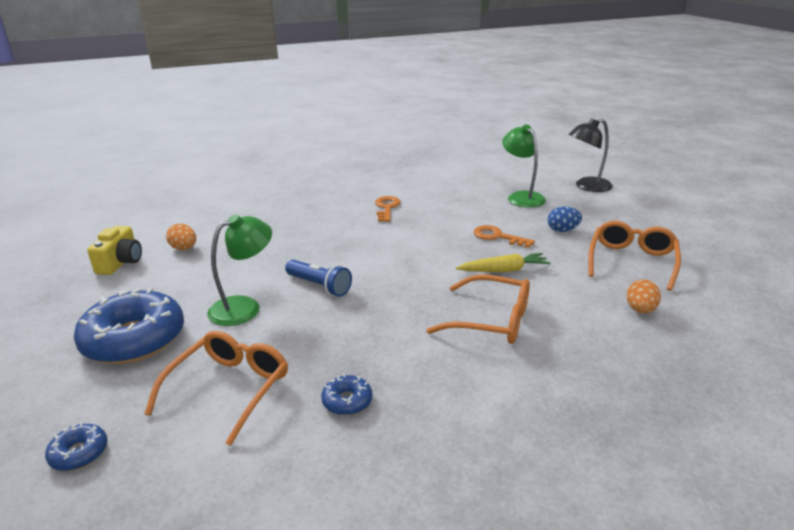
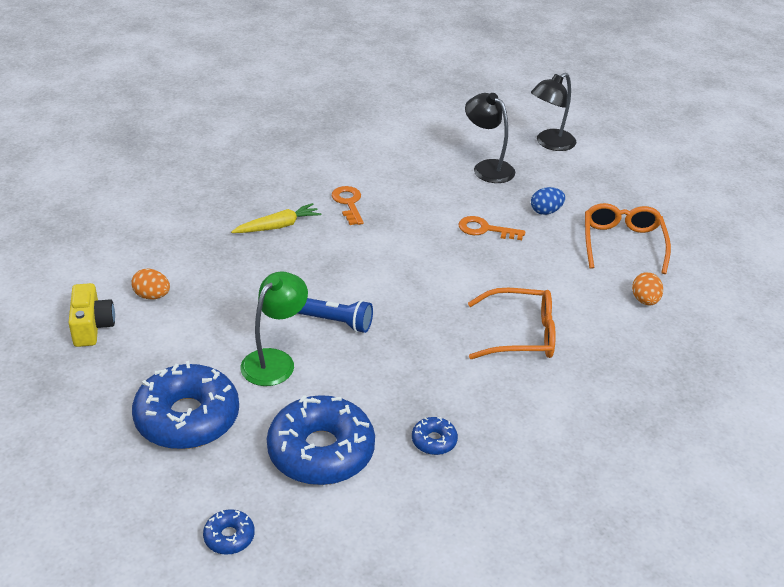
camera: 20 degrees left, 10 degrees up
orange glasses [144,331,288,446] -> blue donut [267,395,375,485]
yellow carrot [456,253,551,272] -> yellow carrot moved to [231,203,321,233]
green lamp [502,125,546,208] -> black lamp [465,93,515,183]

